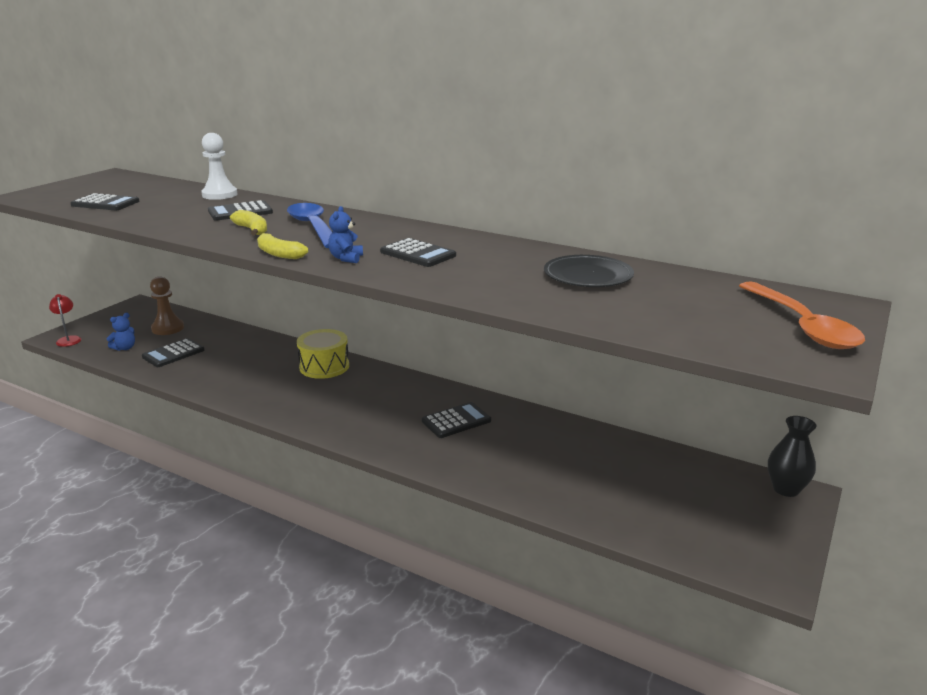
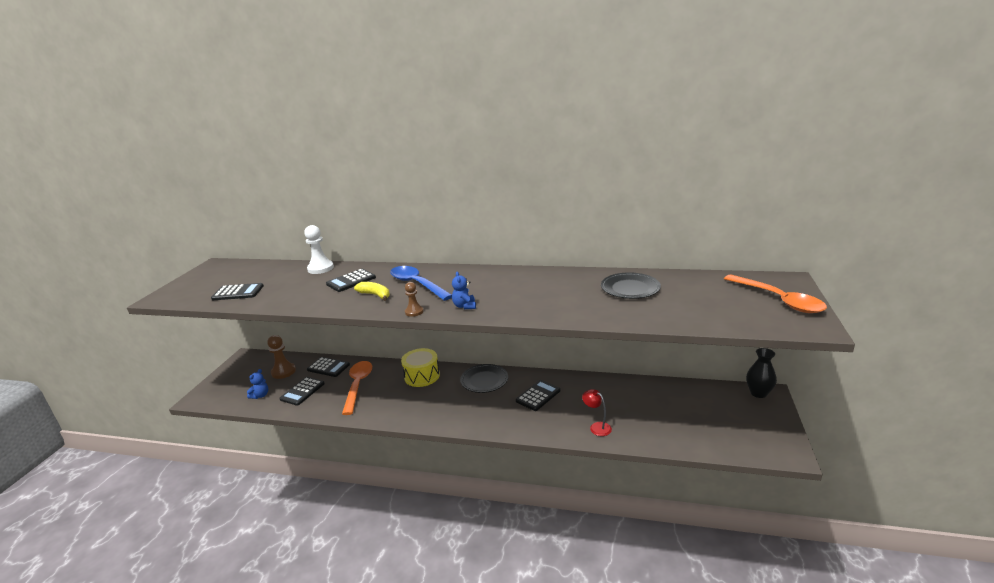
camera: 15 degrees left, 0 degrees up
red lamp [49,294,81,347] -> red lamp moved to [582,389,612,436]
yellow banana [257,233,308,259] -> brown pawn [405,282,423,317]
black calculator [380,238,456,267] -> black calculator moved to [307,357,350,377]
none -> orange spoon [342,361,372,415]
none -> black plate [460,364,508,393]

